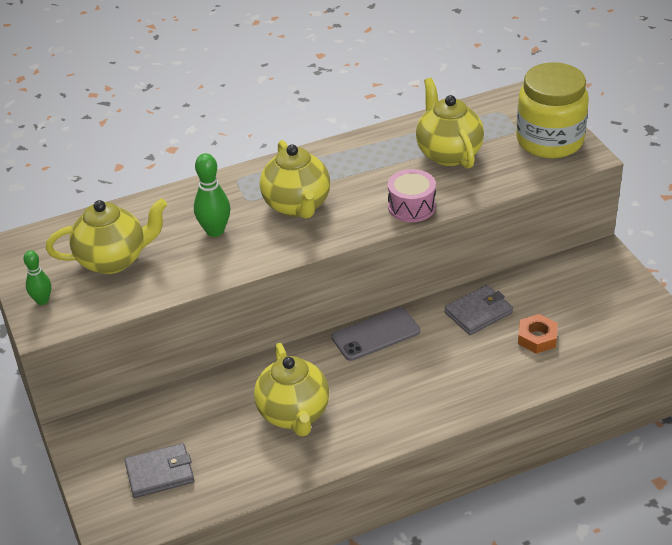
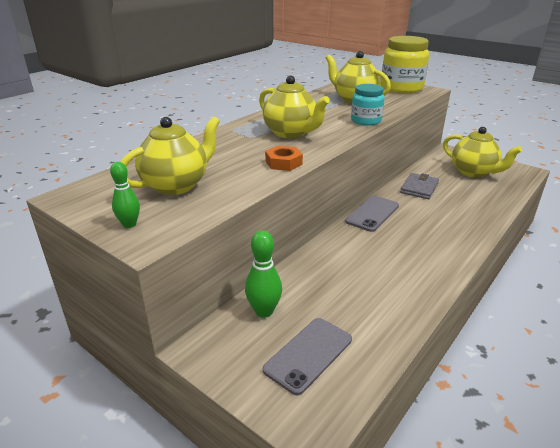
camera: 30 degrees left, 10 degrees down
grey wallet [124,443,194,498] -> grey phone [263,318,352,395]
green bowling pin [194,153,230,237] -> green bowling pin moved to [245,230,282,318]
yellow teapot [254,343,329,437] -> yellow teapot moved to [443,127,522,178]
pink drum [388,169,436,222] -> turquoise jar [351,84,385,126]
orange nut [518,314,558,354] -> orange nut moved to [265,146,303,171]

